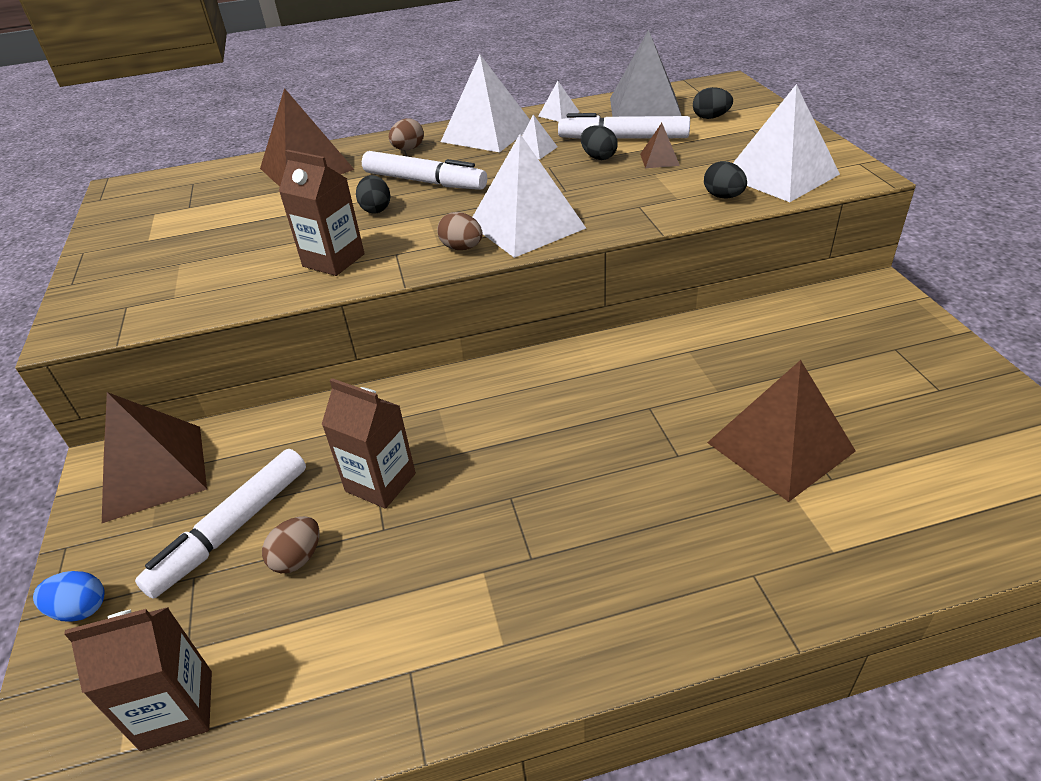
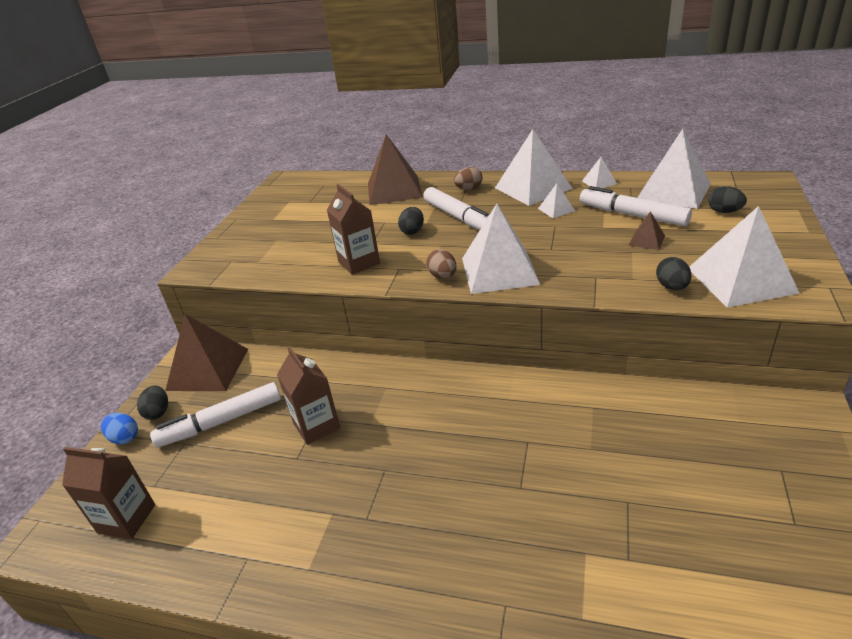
camera: 30 degrees right, 5 degrees down
brown egg [262,516,320,573] -> none
black egg [581,125,618,160] -> black egg moved to [137,386,168,420]
grey pyramid [610,29,682,117] -> white pyramid [637,129,711,209]
brown pyramid [707,360,856,502] -> none

